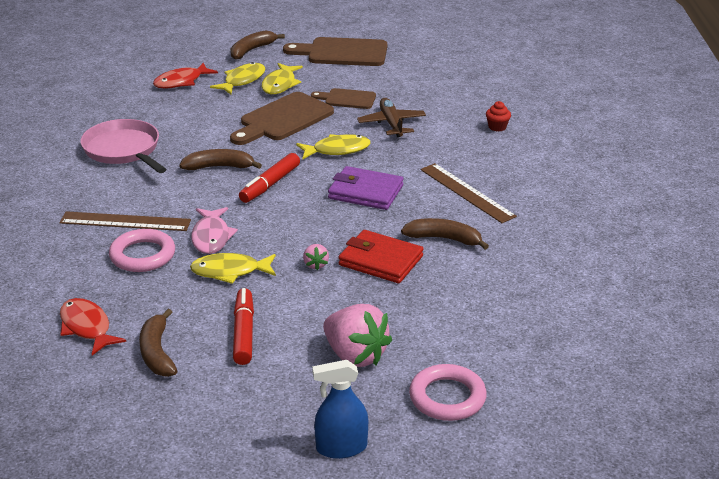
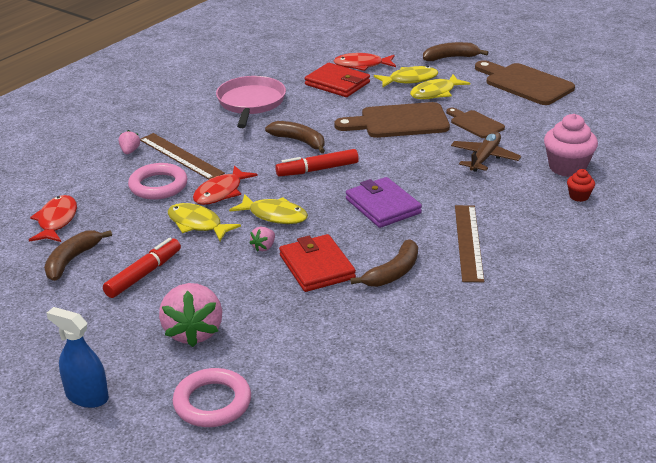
camera: 40 degrees right, 0 degrees up
pink fish [191,207,238,254] -> red fish [193,165,258,205]
yellow fish [296,134,370,159] -> yellow fish moved to [229,194,308,224]
brown banana [401,218,489,250] -> brown banana turned 75 degrees clockwise [350,239,418,287]
none -> pink strawberry [119,130,140,154]
none -> red wallet [305,63,370,97]
none -> pink cupcake [544,114,598,177]

